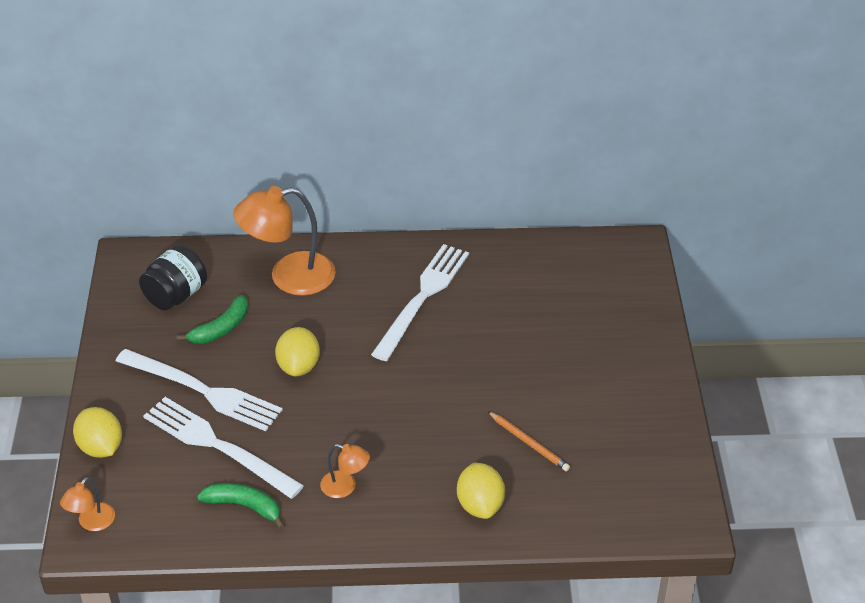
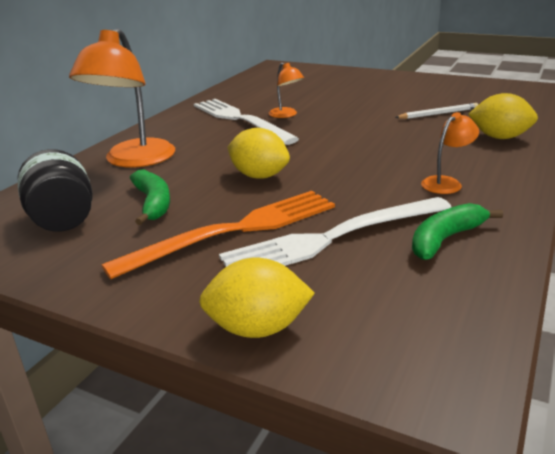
camera: 60 degrees left, 15 degrees down
orange lamp [60,477,115,531] -> orange lamp moved to [269,63,304,118]
white fork [116,349,283,431] -> orange fork [101,191,335,279]
orange pencil [488,411,570,471] -> white pencil [395,103,478,119]

